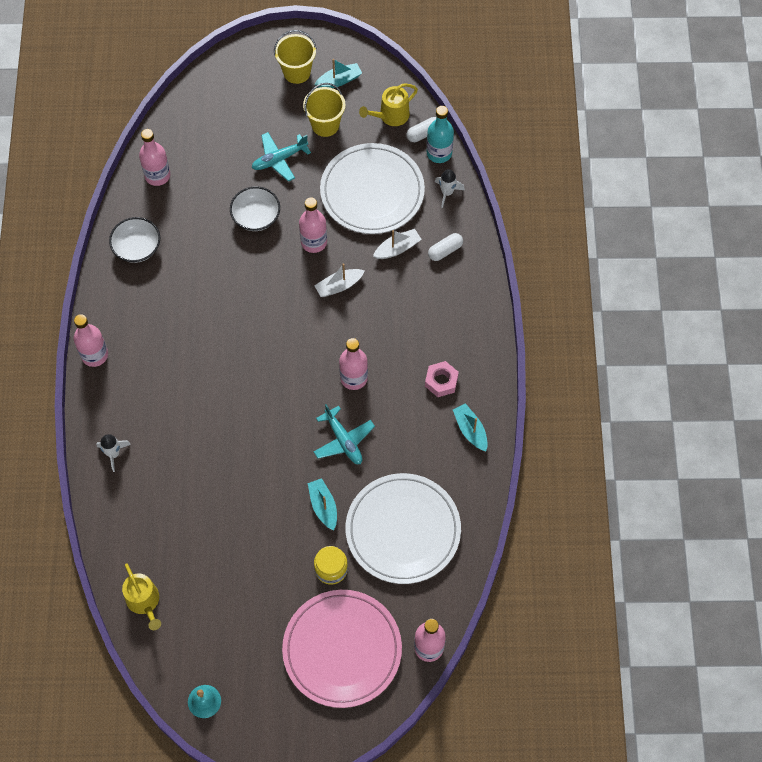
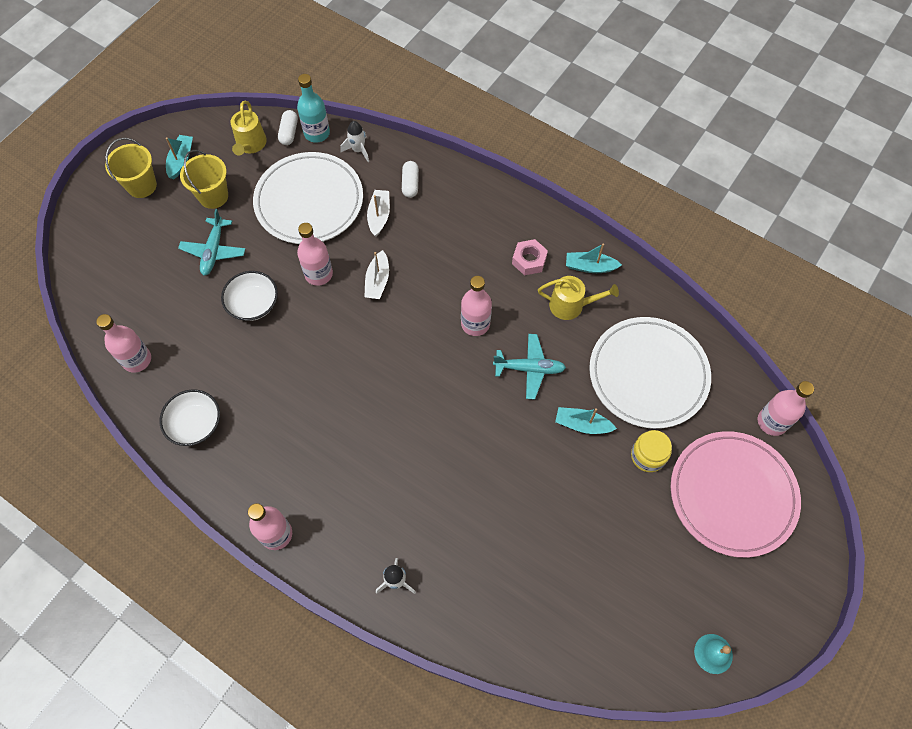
camera: 55 degrees left, 0 degrees up
yellow watering can [122,563,161,630] -> yellow watering can moved to [538,276,619,320]

